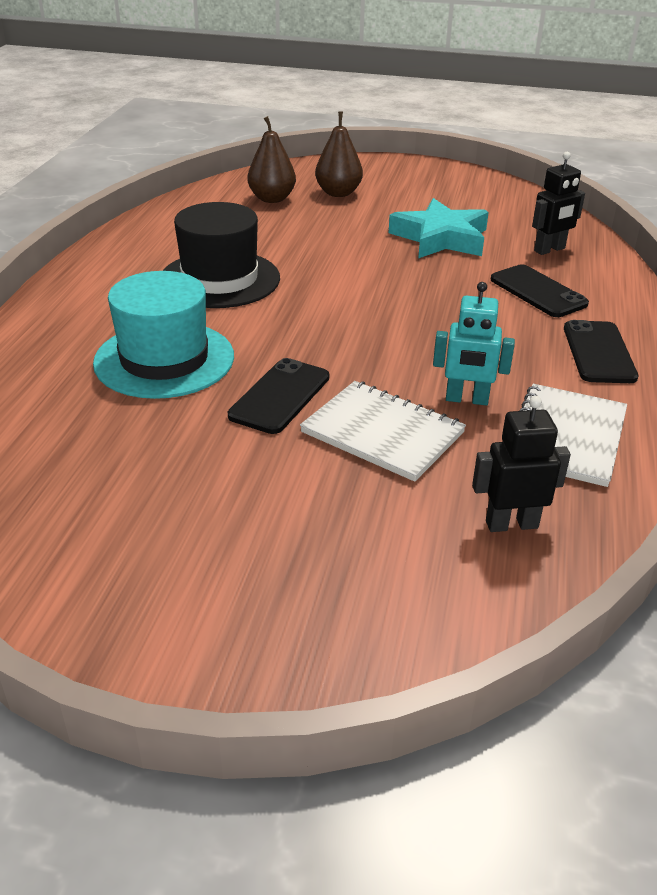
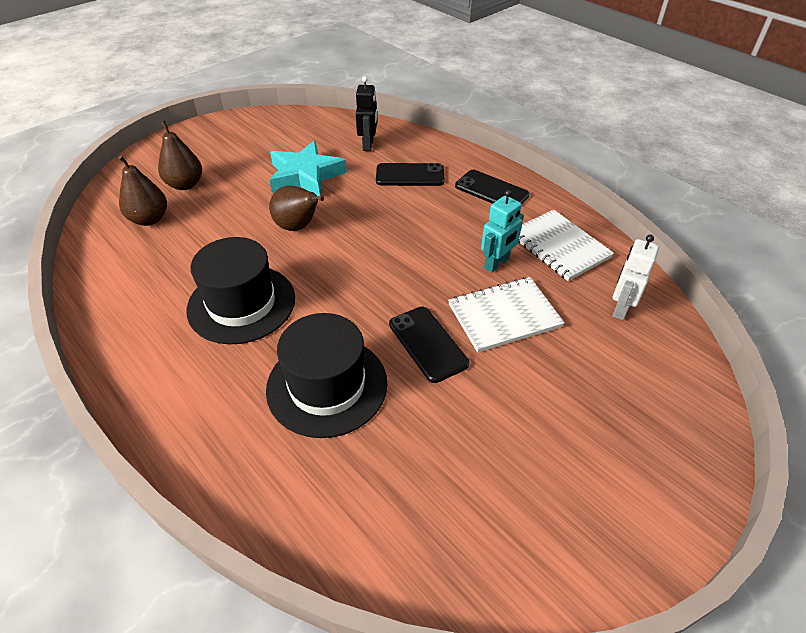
camera: 55 degrees left, 10 degrees up
turquoise hat [93,271,234,399] -> black hat [266,313,387,438]
black robot [472,396,571,532] -> white robot [613,234,659,320]
none -> brown pear [269,186,324,231]

